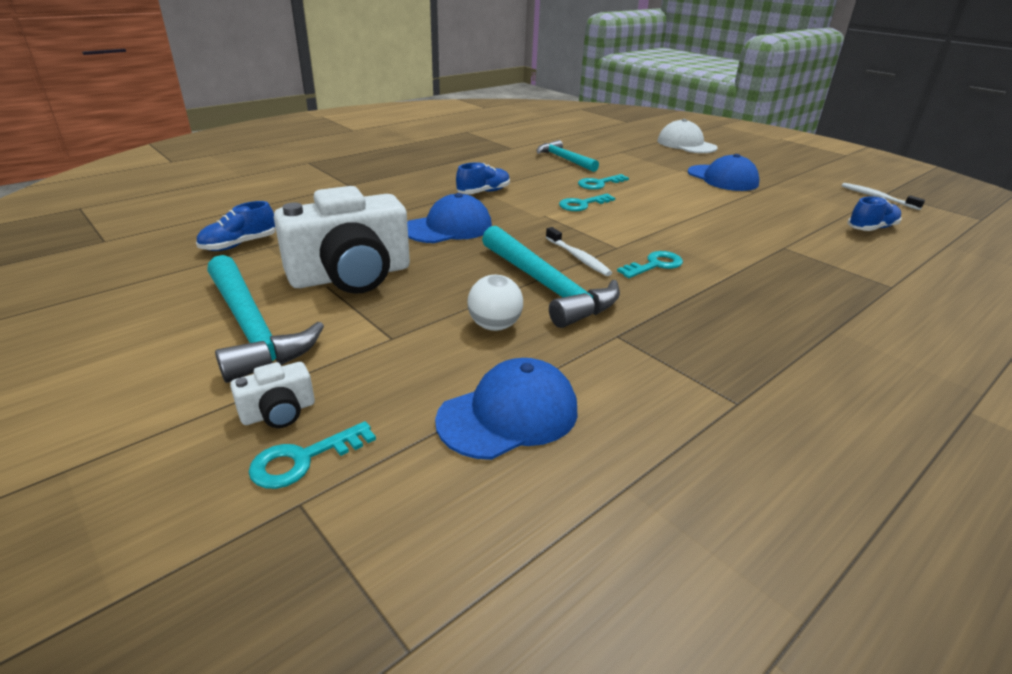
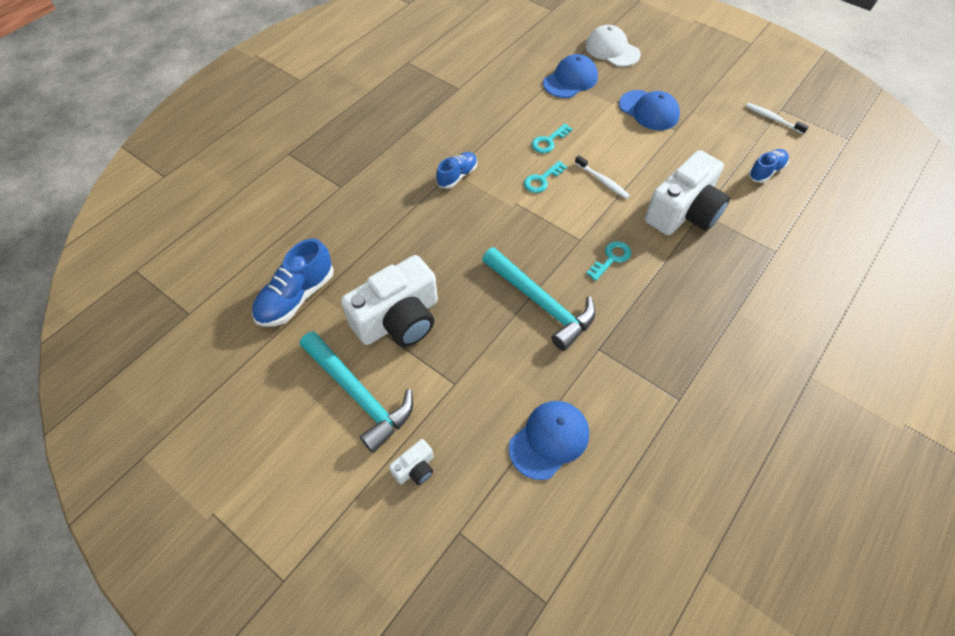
camera: 10 degrees left, 25 degrees up
blue shoe [196,201,275,251] -> blue shoe [252,239,334,327], size x1.60
turquoise key [249,421,376,489] -> none
blue cap [407,193,492,243] -> blue cap moved to [543,54,598,98]
white ball [467,275,523,331] -> none
turquoise hammer [537,140,599,172] -> none
white toothbrush [546,227,612,276] -> white toothbrush moved to [575,155,630,199]
none -> white camera [645,150,730,235]

